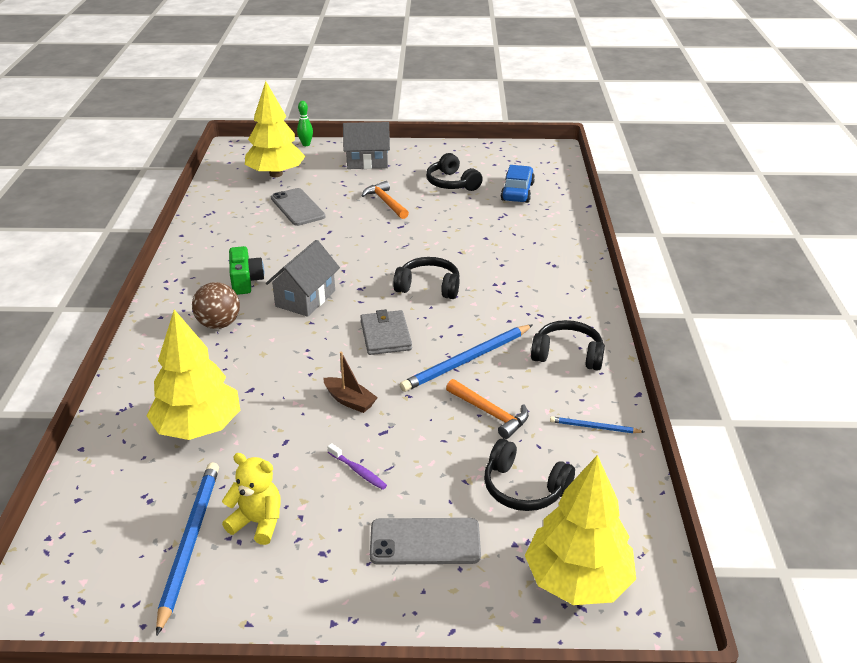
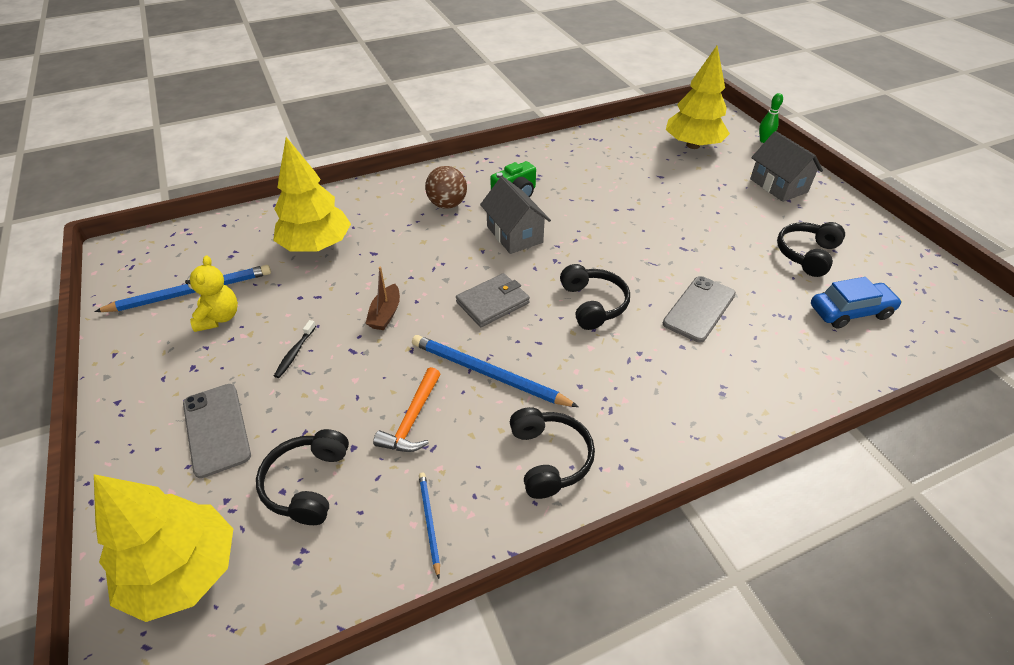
camera: 65 degrees right, 10 degrees up
grey house [266,240,340,317] -> grey house turned 60 degrees clockwise [480,176,551,254]
grey phone [271,188,325,226] -> grey phone moved to [663,276,736,343]
purple toothbrush [327,443,387,490] -> black toothbrush [274,320,316,378]
orange hammer [362,181,409,219] -> none

